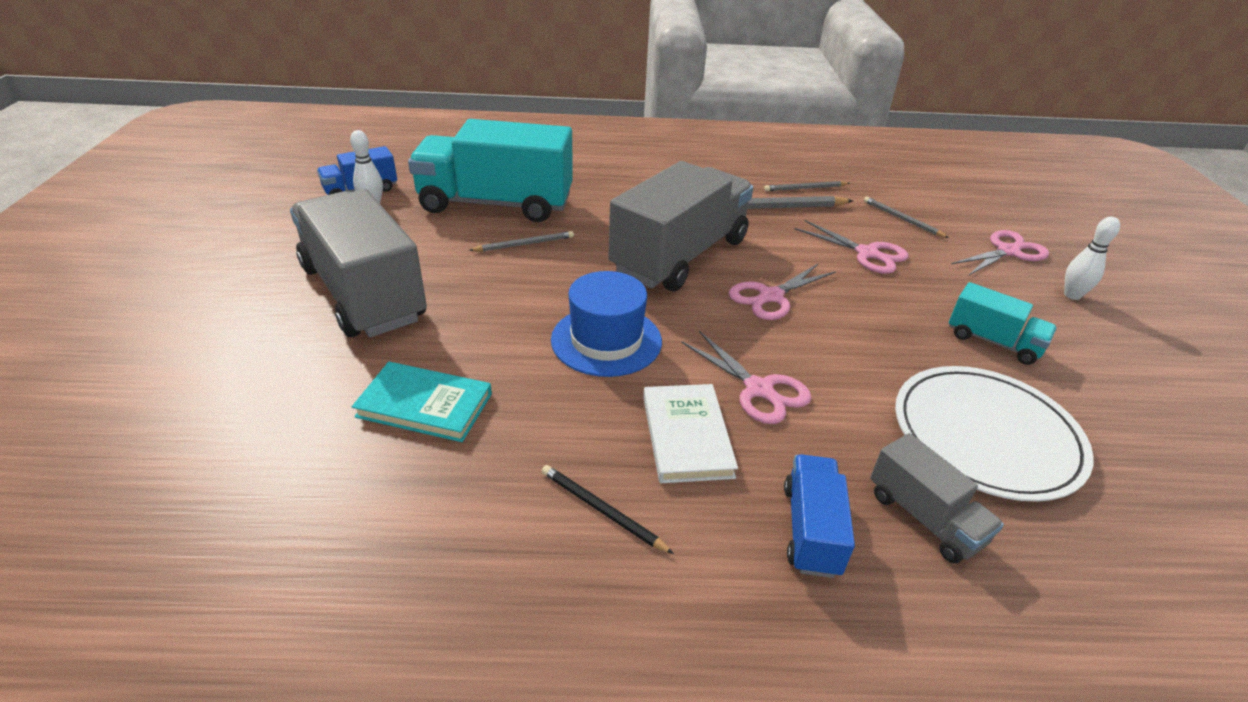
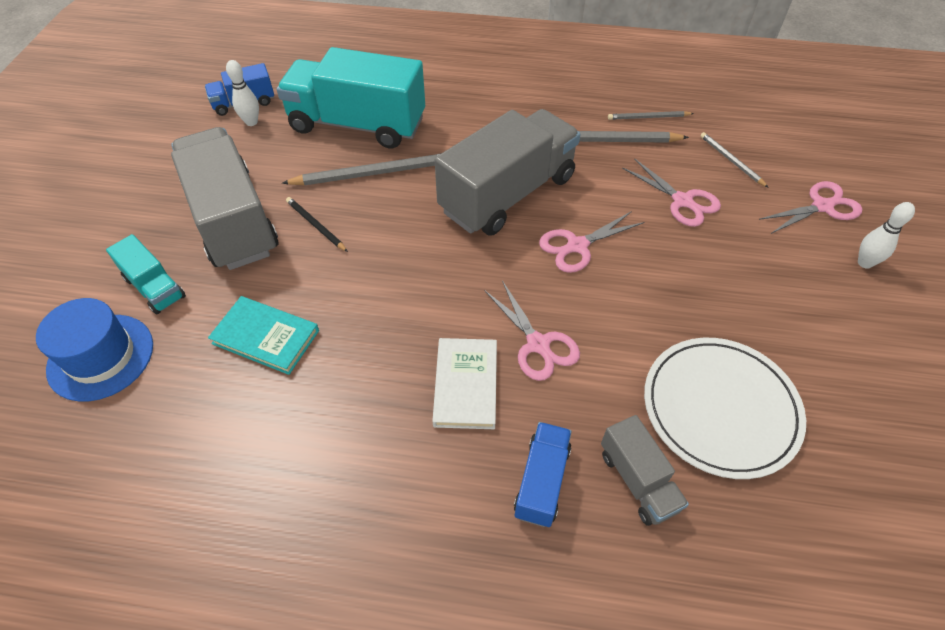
camera: 10 degrees right, 15 degrees up
grey pencil [469,231,574,252] -> grey pencil [282,154,440,185], size x1.83
black pencil [542,465,674,554] -> black pencil moved to [286,197,348,252]
blue hat [551,271,662,377] -> blue hat moved to [36,298,153,402]
turquoise truck [949,282,1057,365] -> turquoise truck moved to [106,234,186,315]

